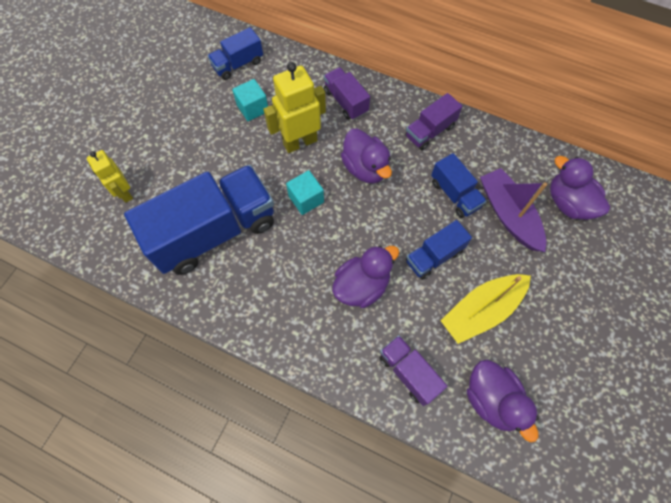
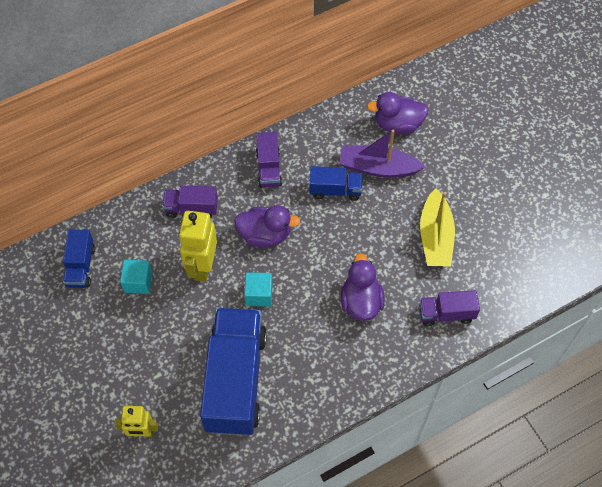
camera: 55 degrees left, 5 degrees down
blue truck [406,220,472,280] -> none
purple duck [467,360,539,442] -> none

